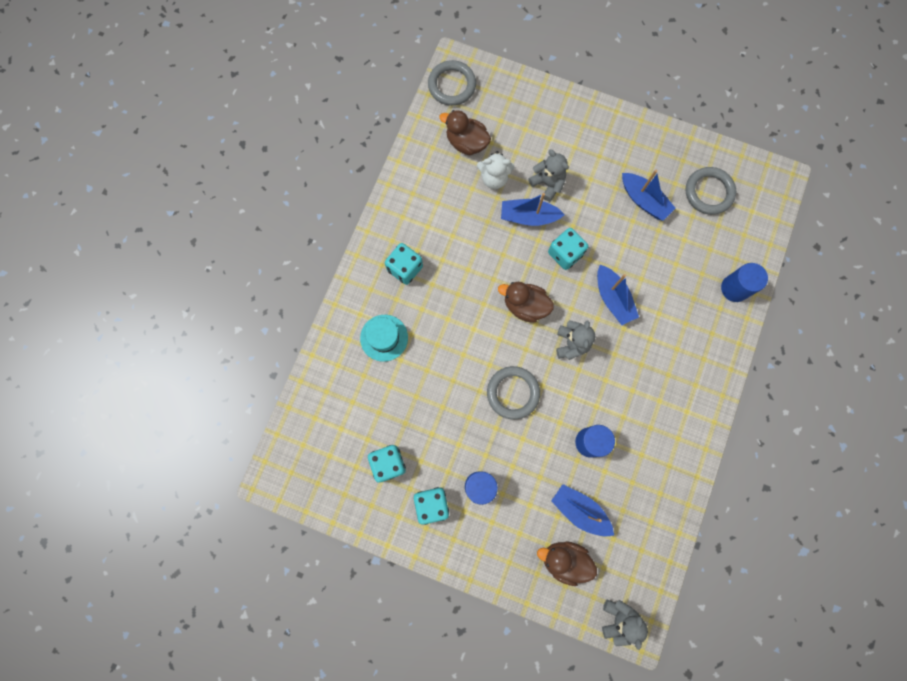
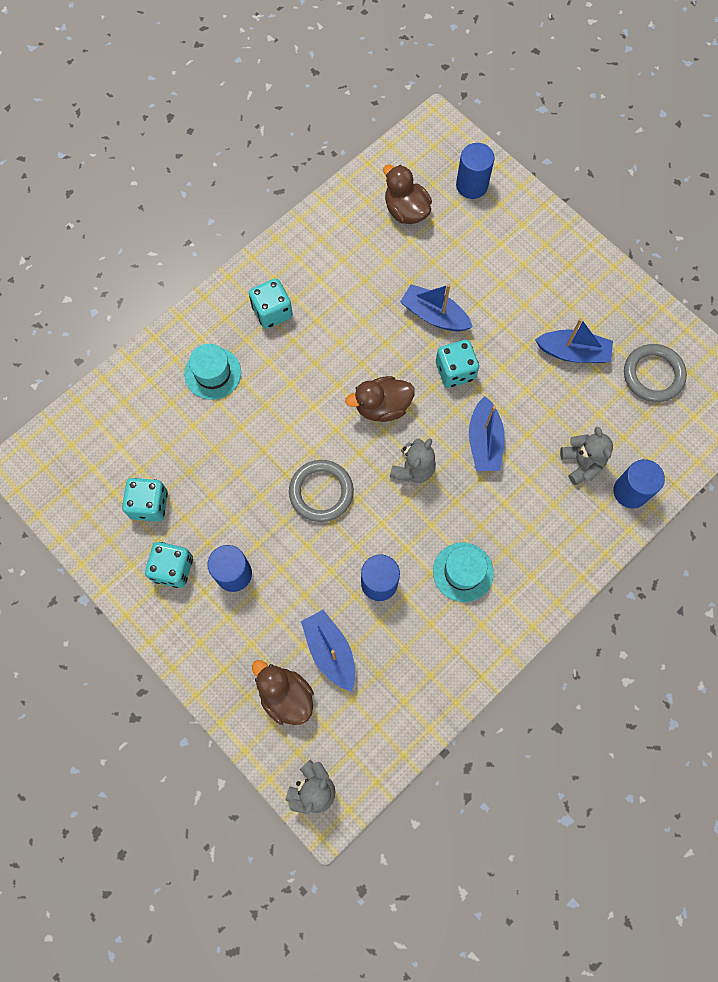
camera: 25 degrees right, 5 degrees down
grey ring [428,60,476,106] -> none
white teddy bear [477,151,515,189] -> none
brown duck [498,282,554,323] -> brown duck turned 60 degrees counterclockwise [345,376,414,422]
grey teddy bear [528,149,569,201] -> grey teddy bear moved to [560,427,613,485]
blue boat [622,170,675,221] -> blue boat turned 60 degrees counterclockwise [535,318,613,363]
none -> turquoise hat [433,543,494,602]
none -> blue cylinder [456,143,494,199]

